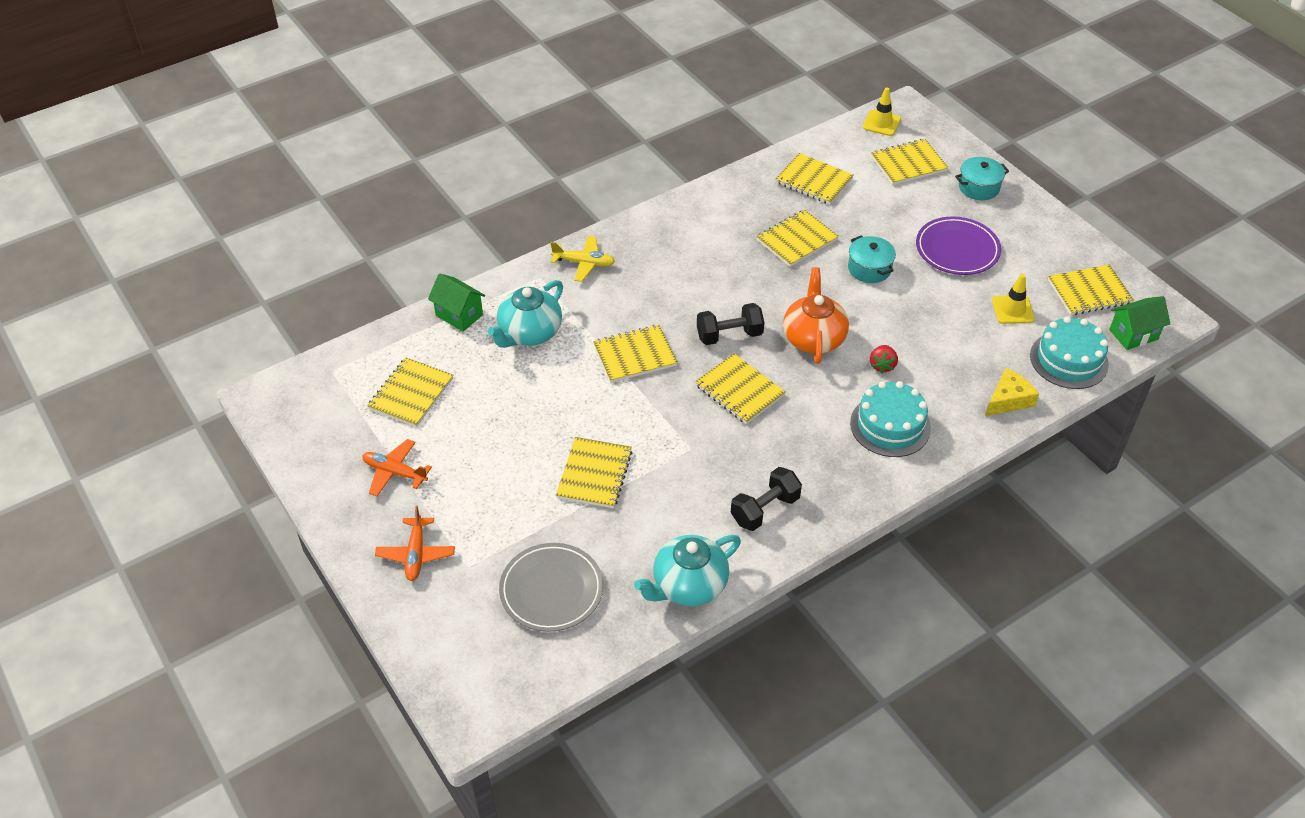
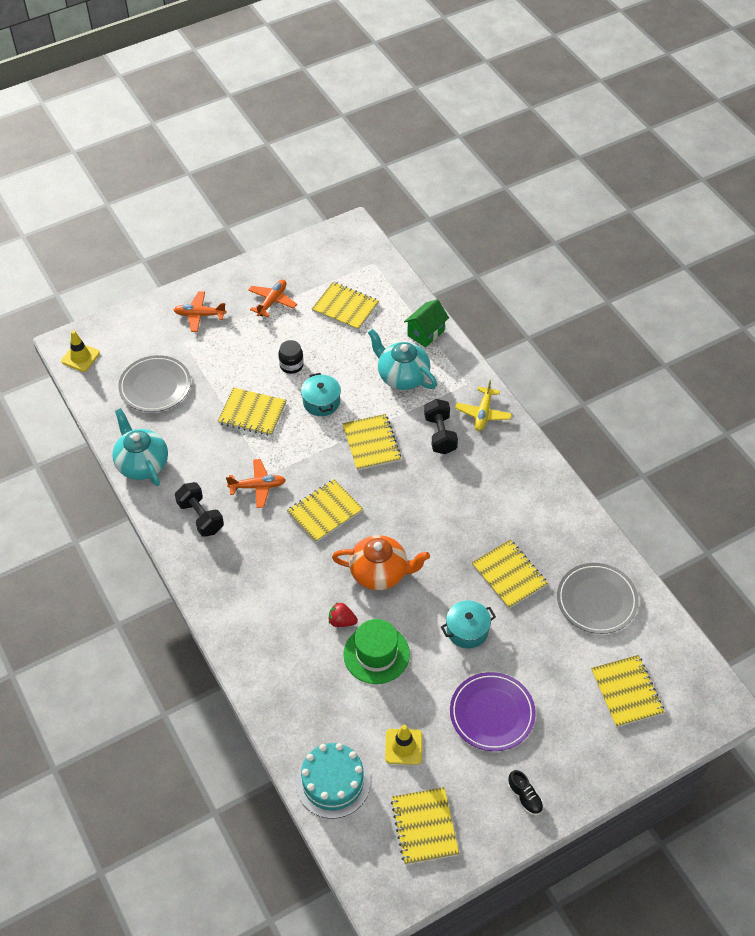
camera: 95 degrees right, 5 degrees up
black dumbbell [697,303,764,345] -> black dumbbell moved to [424,399,458,454]
yellow notebook [775,153,854,205] -> grey plate [557,563,639,634]
turquoise cake [850,381,931,457] -> none
yellow traffic cone [863,88,901,136] -> yellow traffic cone moved to [61,330,100,372]
turquoise pot [955,157,1009,200] -> turquoise pot moved to [301,373,341,416]
yellow cheese [985,368,1039,416] -> none
green house [1109,296,1170,350] -> none
none -> orange plane [226,459,286,508]
none -> black jar [278,340,304,374]
none -> green hat [343,619,410,684]
none -> black shoe [508,770,543,815]

